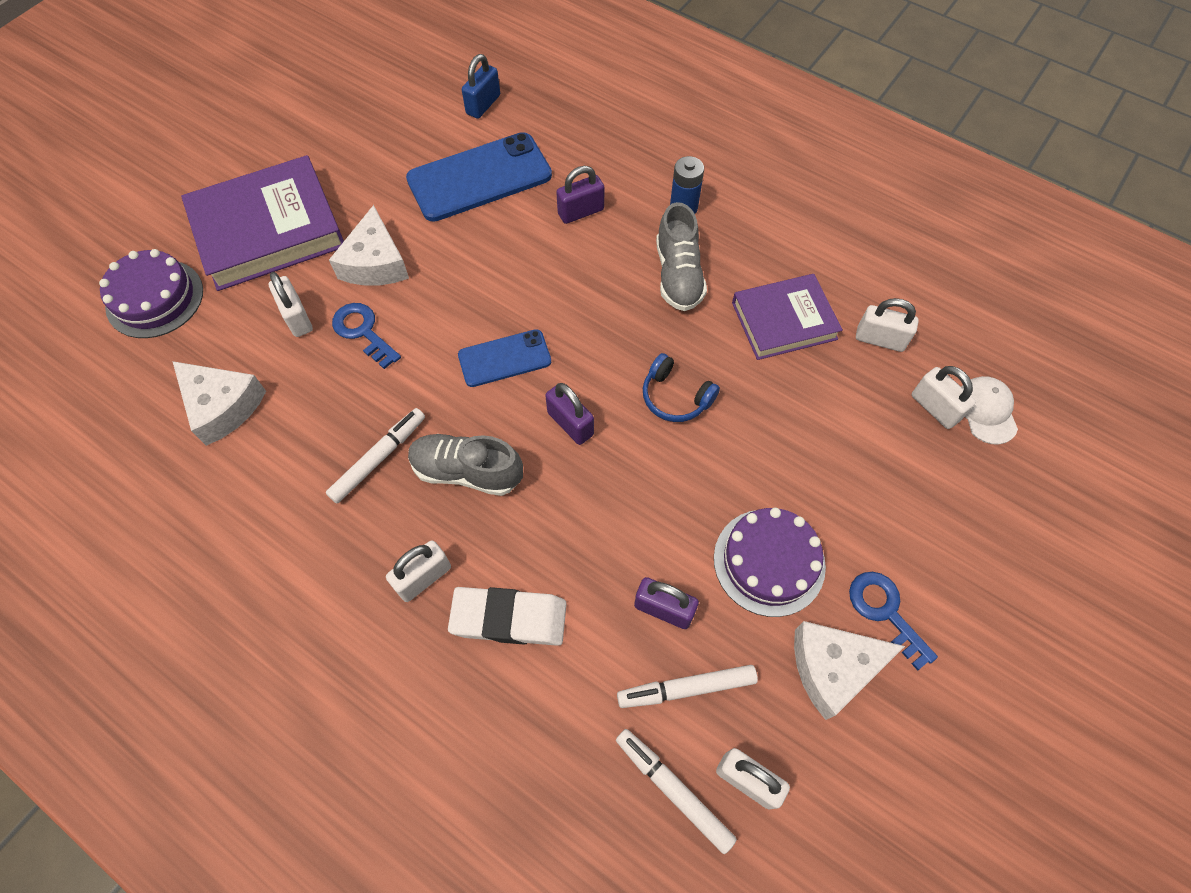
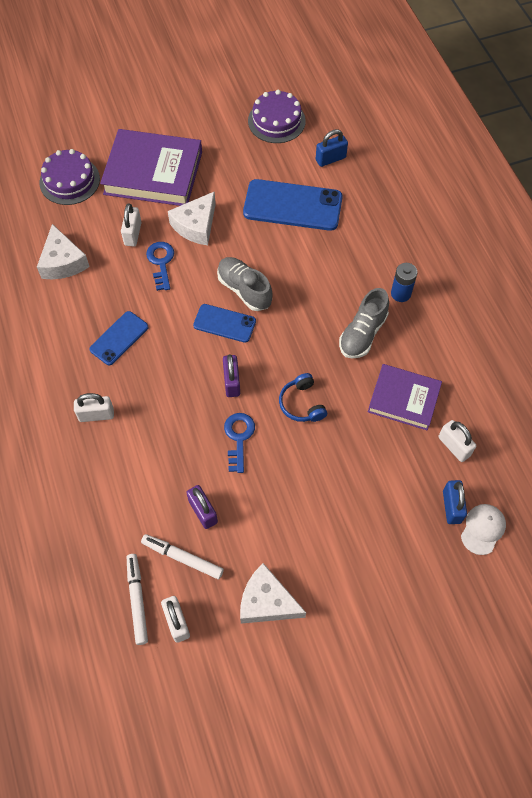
camera: 35 degrees right, 0 degrees up
white marker [326,408,425,504] -> blue phone [90,311,148,365]
grey shoe [408,434,523,496] -> grey shoe moved to [217,257,273,311]
white eraser [448,587,567,646] -> none
purple padlock [556,166,605,224] -> none
purple cake [714,508,826,617] -> purple cake moved to [248,90,306,143]
blue key [849,572,938,670] -> blue key moved to [224,413,255,473]
white padlock [912,366,976,429] -> blue padlock [443,480,467,524]

